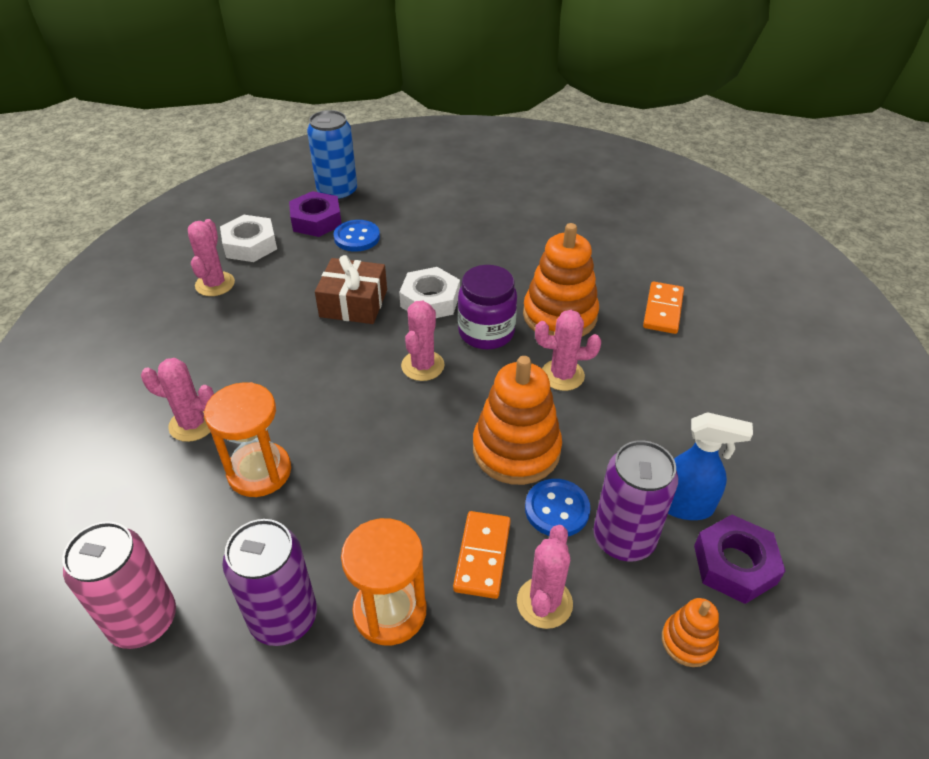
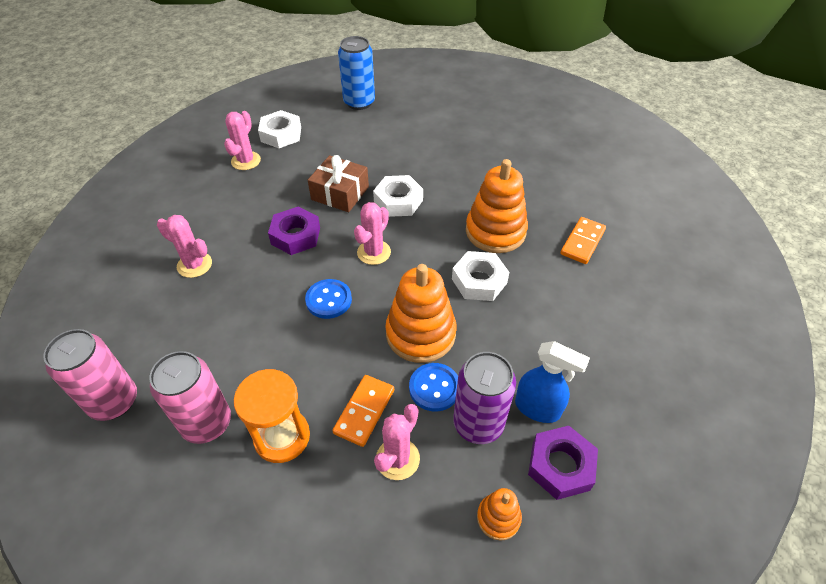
camera: 15 degrees right, 5 degrees up
orange hourglass [204,382,291,497] -> none
purple can [223,519,317,646] -> pink can [149,351,231,444]
purple nut [289,191,342,237] -> purple nut moved to [268,207,320,255]
blue button [334,220,380,252] -> blue button moved to [305,279,352,319]
purple jar [458,265,517,349] -> none
pink cactus [535,310,601,391] -> white nut [452,251,509,301]

